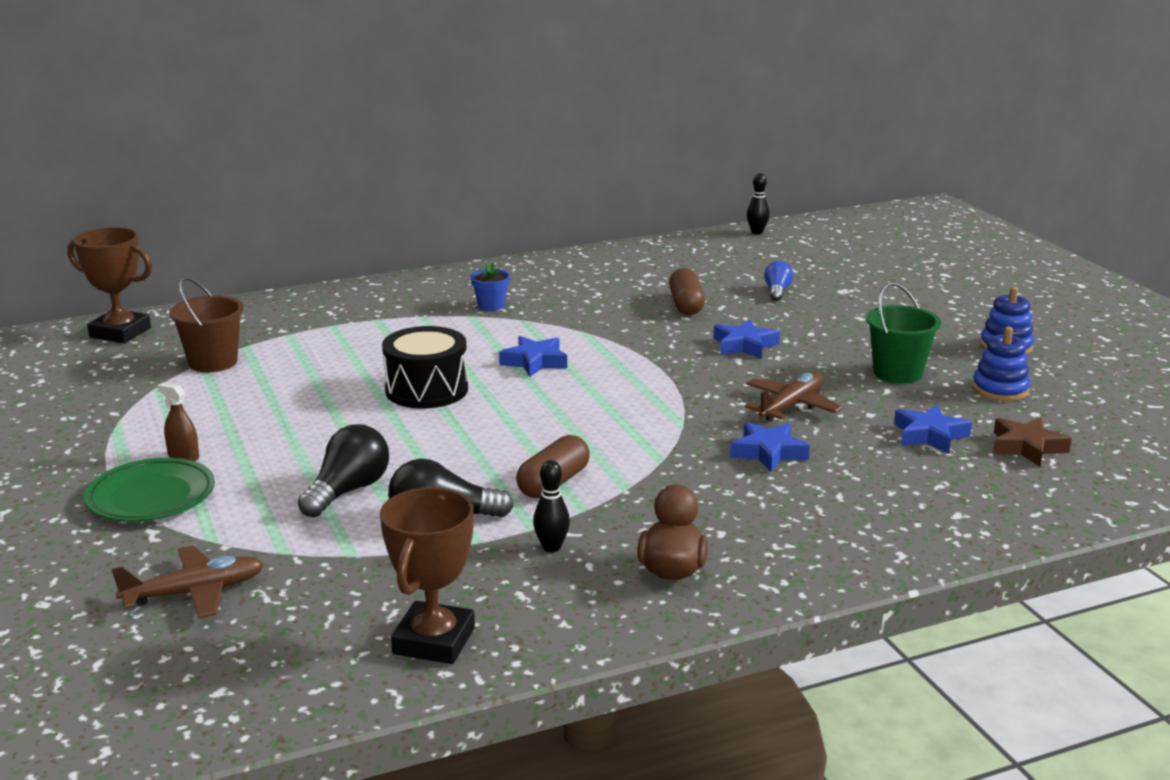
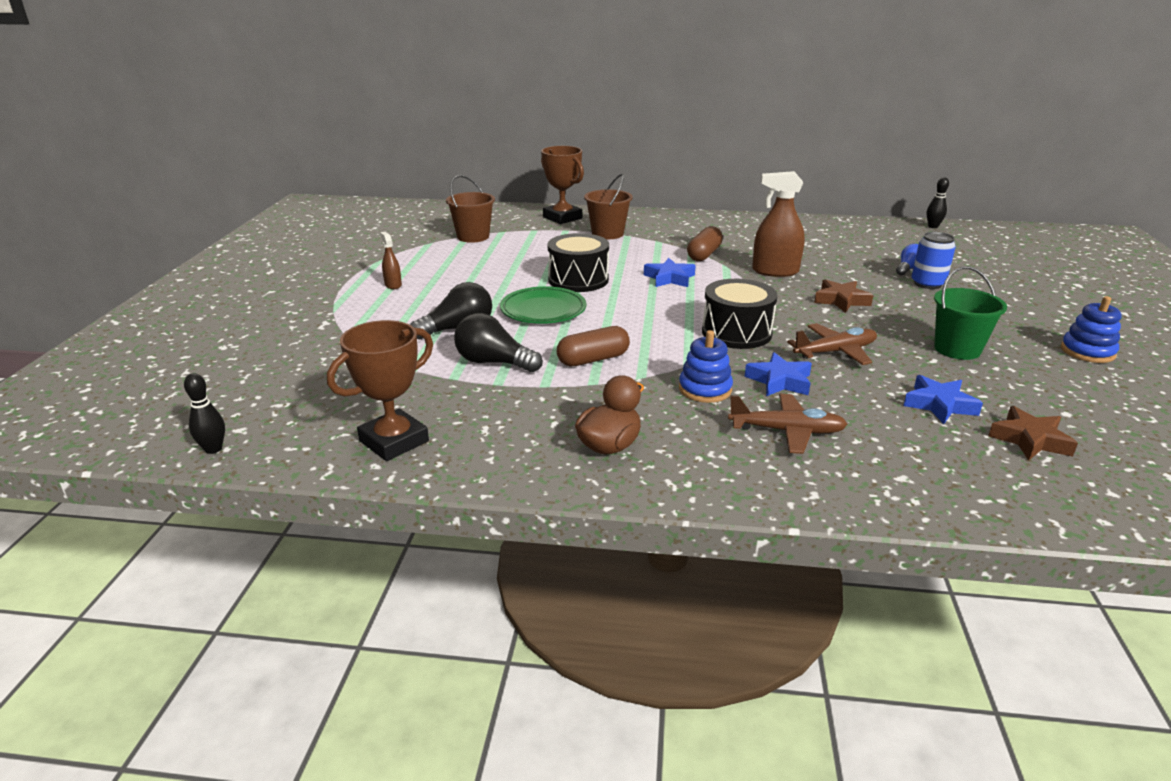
camera: 30 degrees right, 5 degrees up
brown trophy [67,227,152,343] -> brown trophy moved to [541,146,584,224]
green plate [84,458,215,522] -> green plate moved to [500,286,586,324]
brown plane [112,545,264,618] -> brown plane moved to [728,394,848,454]
blue flower pot [471,262,510,311] -> none
black bowling pin [533,460,570,552] -> black bowling pin moved to [184,373,225,454]
brown capsule [669,268,705,315] -> brown capsule moved to [687,226,723,261]
blue star [714,319,780,359] -> brown star [814,279,873,313]
blue stacking toy [972,327,1031,401] -> blue stacking toy moved to [679,330,733,403]
none -> brown bucket [584,174,632,239]
none -> black drum [702,279,778,349]
none -> brown spray bottle [752,171,805,277]
none -> blue can [911,232,956,289]

